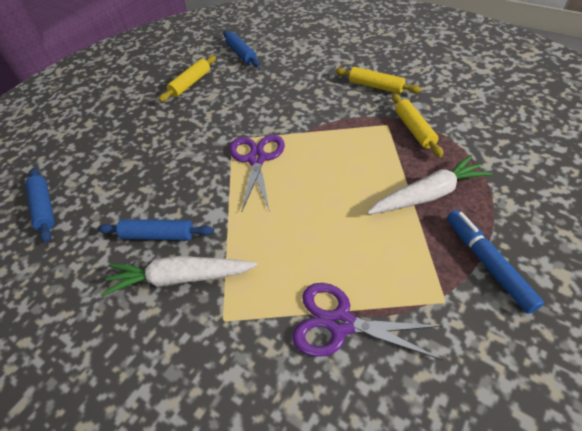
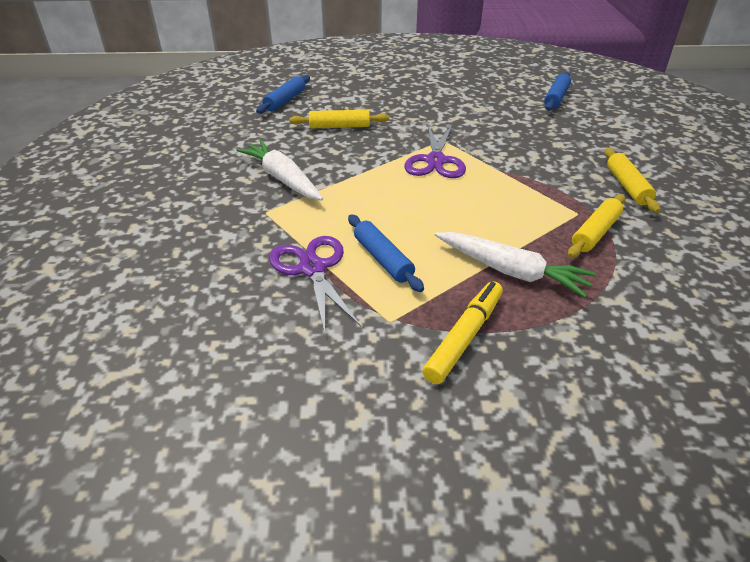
camera: 50 degrees right, 10 degrees down
blue rolling pin [98,219,214,240] -> blue rolling pin moved to [348,214,424,292]
yellow rolling pin [159,55,216,102] -> yellow rolling pin moved to [289,110,389,129]
purple scissors [229,135,285,212] -> purple scissors turned 135 degrees clockwise [404,125,466,178]
blue marker [447,210,544,314] -> yellow marker [423,281,503,384]

